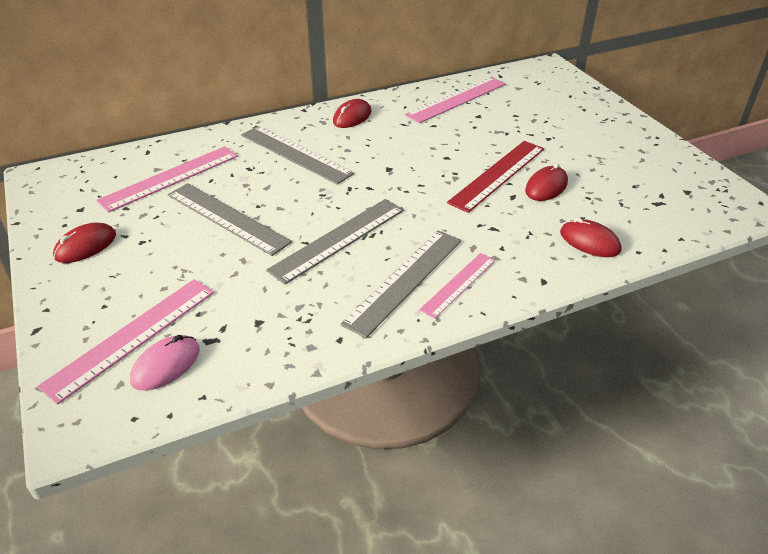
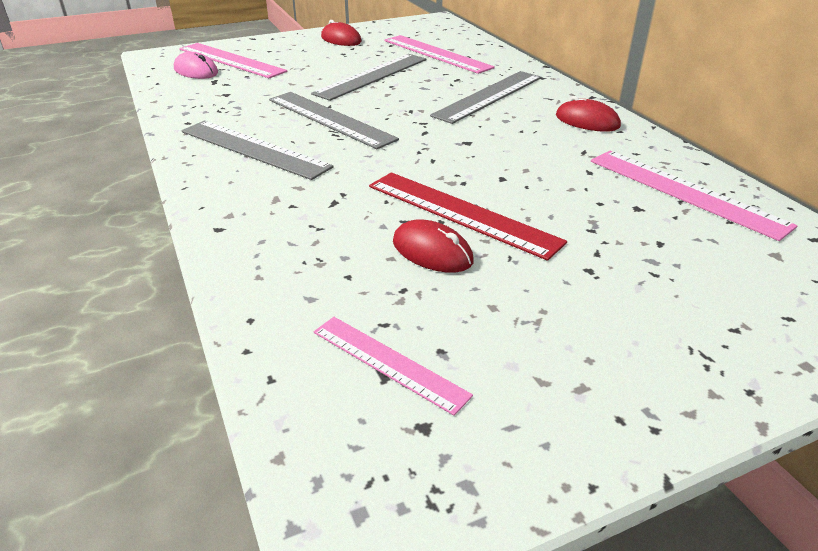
camera: 90 degrees right, 5 degrees down
pink ruler [419,253,495,319] -> pink ruler moved to [314,317,473,416]
red mouse [560,217,621,257] -> none

